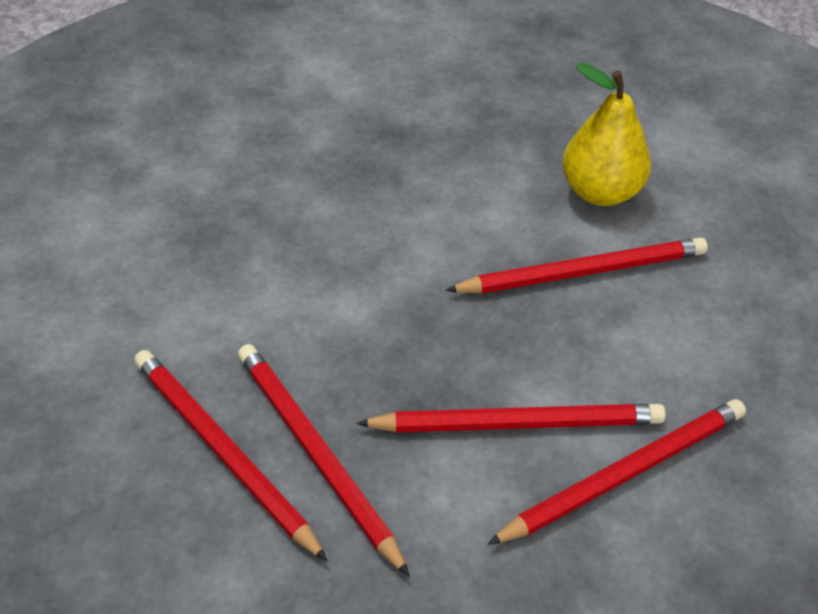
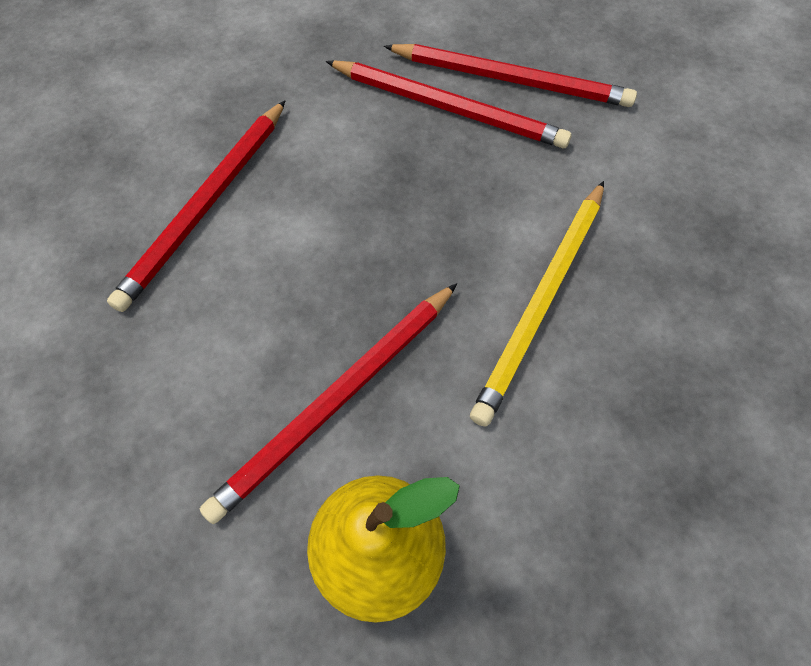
camera: 150 degrees right, 15 degrees up
red pencil [356,404,666,433] -> none
none -> yellow pencil [470,181,604,427]

